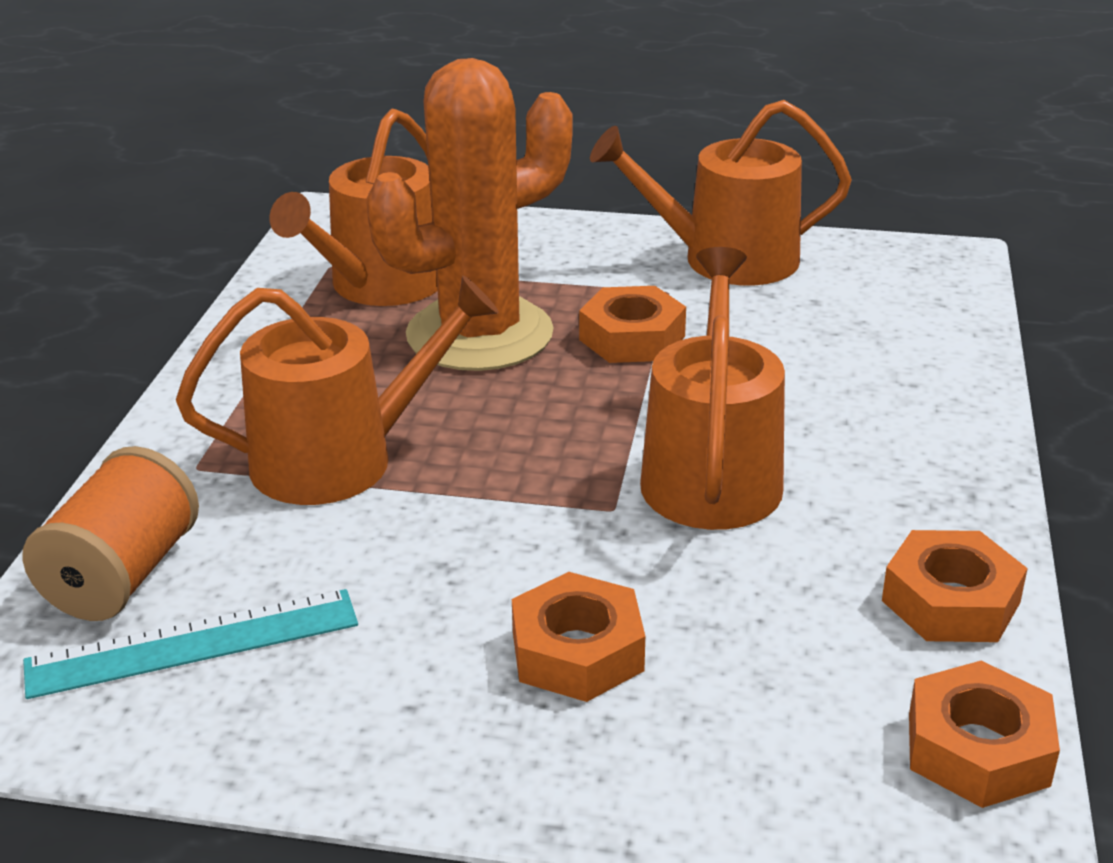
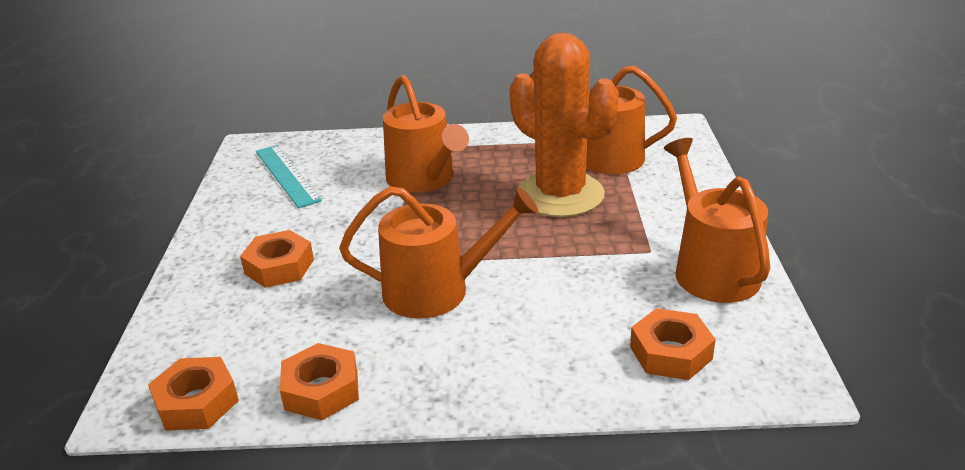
camera: 80 degrees right, 0 degrees up
orange spool [22,446,199,621] -> none
orange nut [579,286,686,363] -> orange nut moved to [630,308,716,380]

